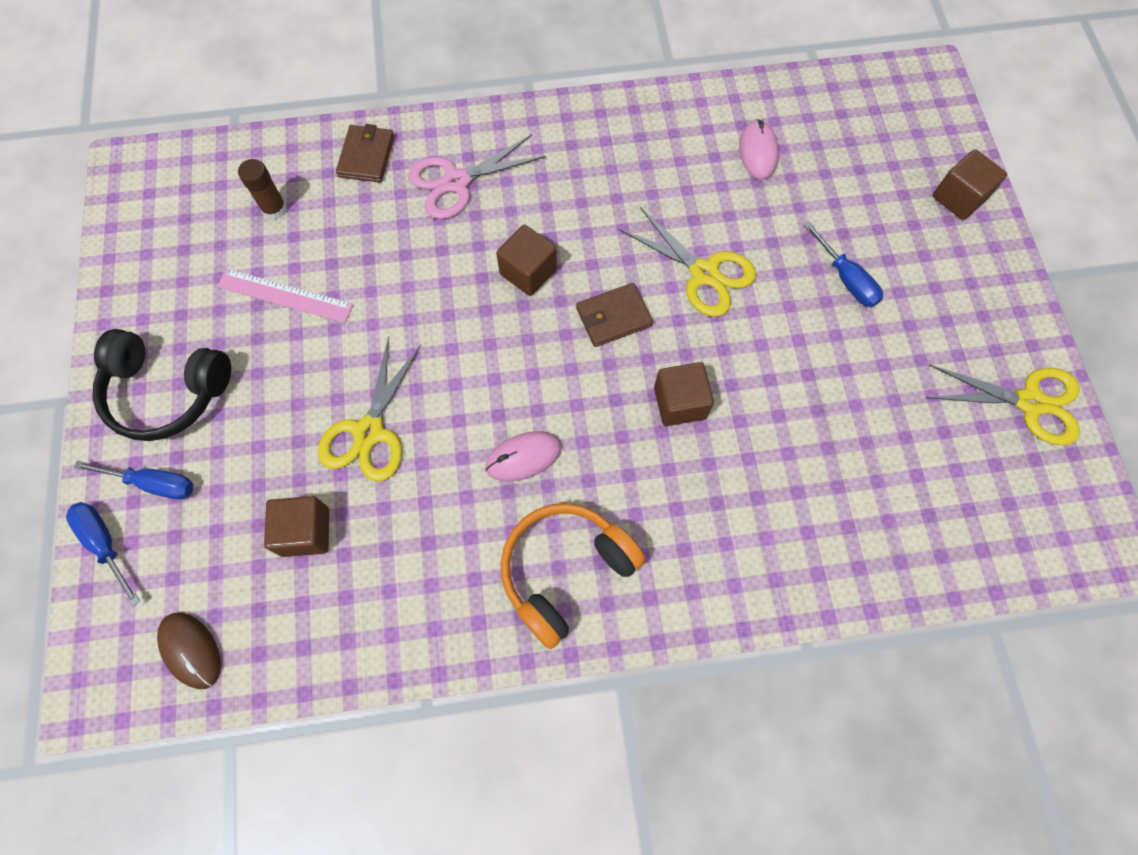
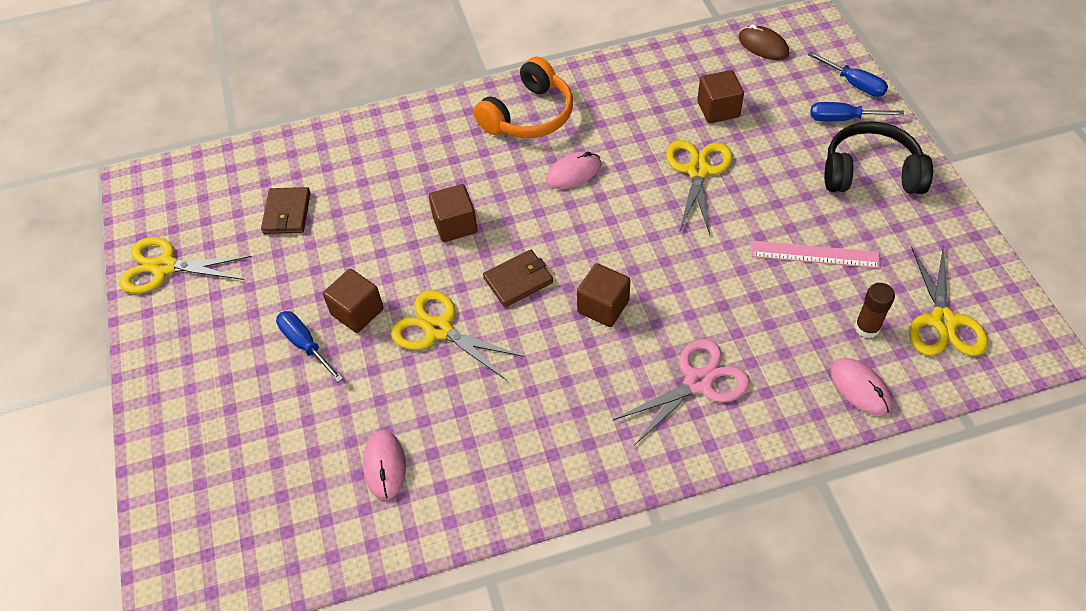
camera: 175 degrees right, 15 degrees down
brown wallet [336,124,394,183] -> brown wallet moved to [261,187,311,234]
brown cube [933,149,1007,220] -> brown cube moved to [323,269,384,333]
none -> pink mouse [830,358,892,416]
none -> yellow scissors [909,245,988,356]

